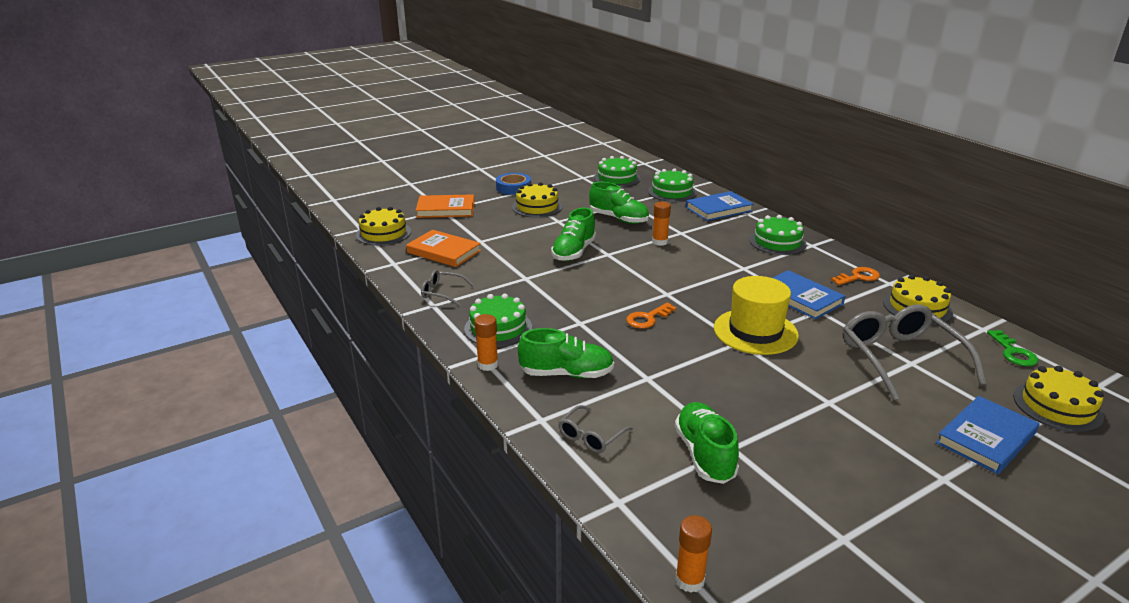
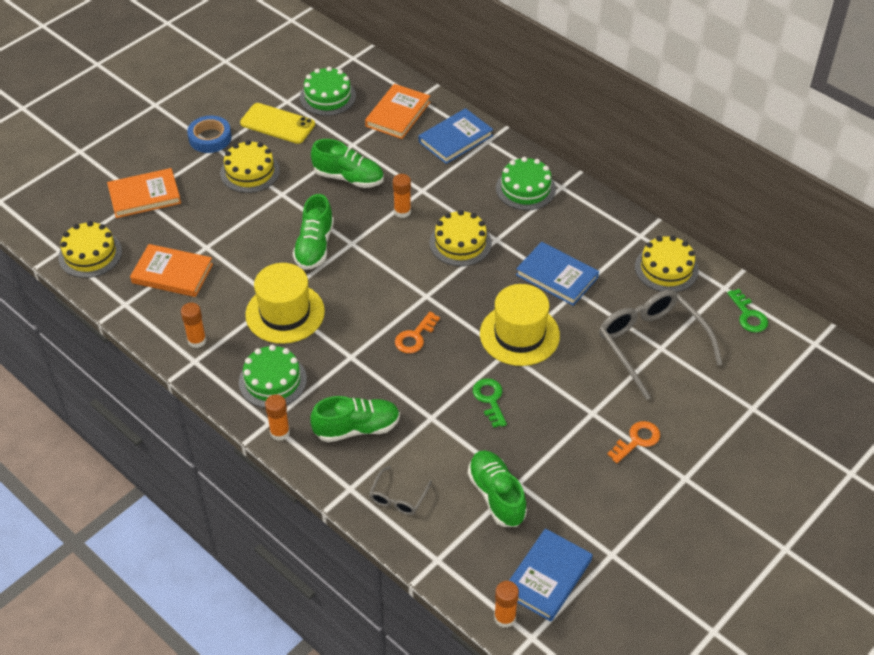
camera: 15 degrees left, 20 degrees up
grey glasses [421,270,474,306] -> orange glue stick [181,303,207,348]
green cake [648,168,697,202] -> orange book [365,84,430,139]
orange key [831,267,880,285] -> orange key moved to [607,421,660,463]
blue book [936,396,1039,474] -> blue book moved to [509,528,593,622]
yellow cake [1013,366,1104,432] -> yellow cake moved to [430,210,492,266]
none -> yellow phone [240,103,315,144]
none -> yellow hat [245,263,325,344]
none -> green key [473,378,507,428]

